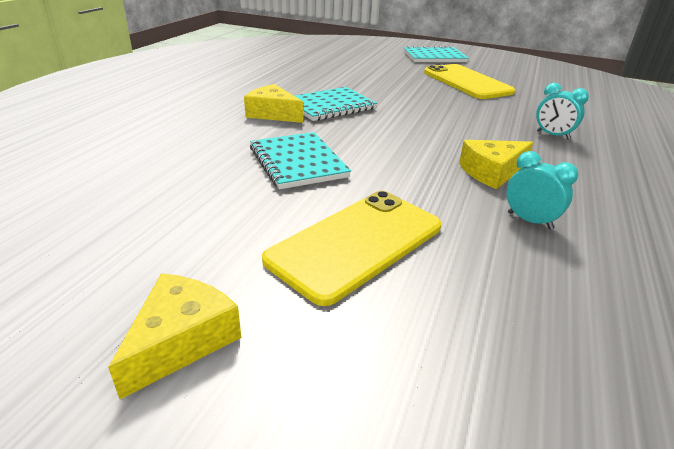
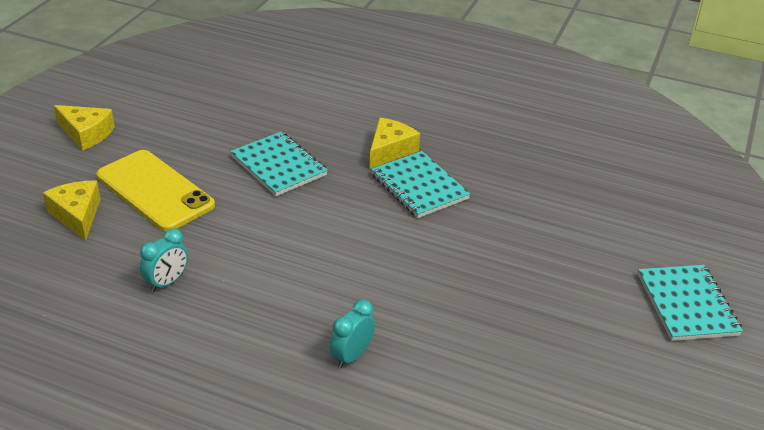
camera: 90 degrees right, 5 degrees up
turquoise notebook [250,132,351,189] -> turquoise notebook turned 75 degrees clockwise [230,131,328,196]
yellow phone [424,64,515,99] -> none
yellow cheese [459,140,533,189] -> yellow cheese moved to [43,181,101,241]

